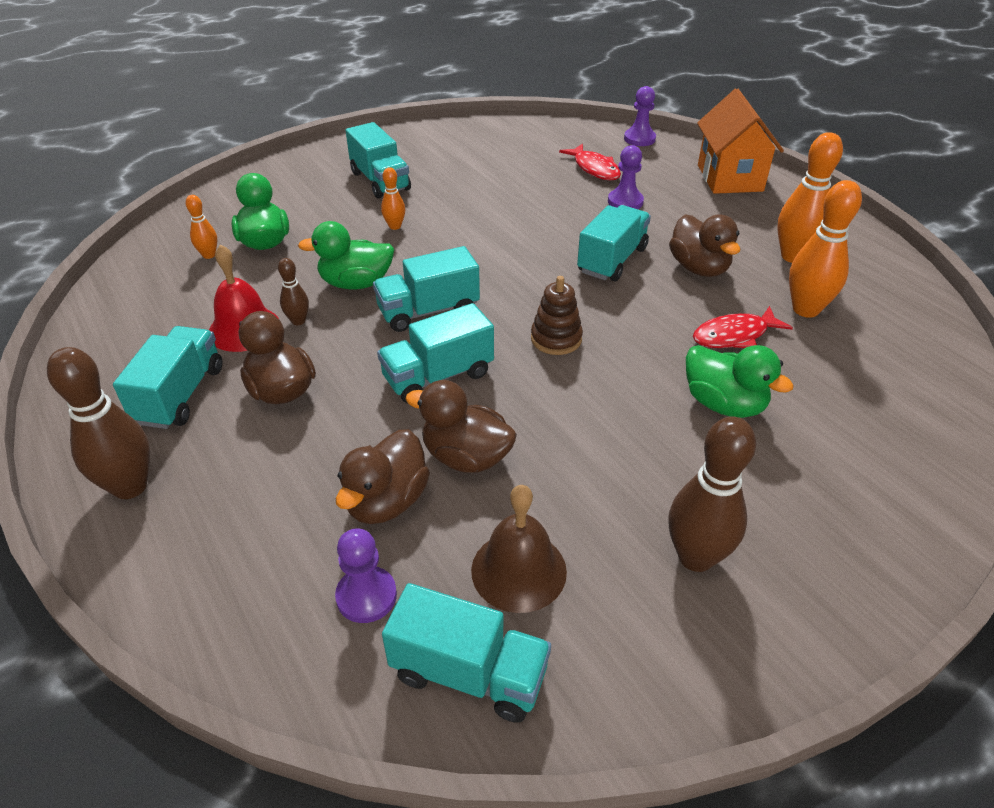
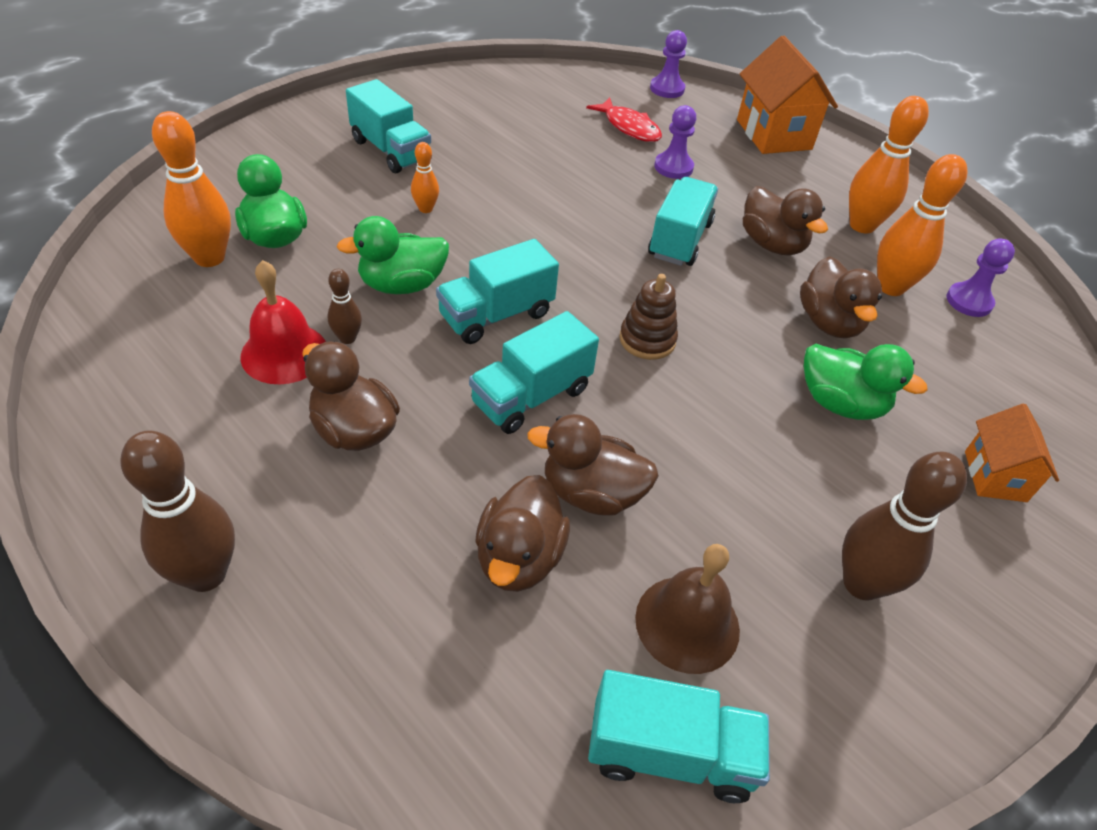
camera: 15 degrees left, 5 degrees up
turquoise truck [113,326,222,429] -> none
orange bowling pin [186,195,217,259] -> orange bowling pin [152,111,231,267], size x1.94
purple pawn [335,529,397,623] -> purple pawn moved to [947,238,1015,317]
red fish [693,306,793,348] -> brown duck [800,256,882,338]
none -> orange house [965,404,1059,502]

